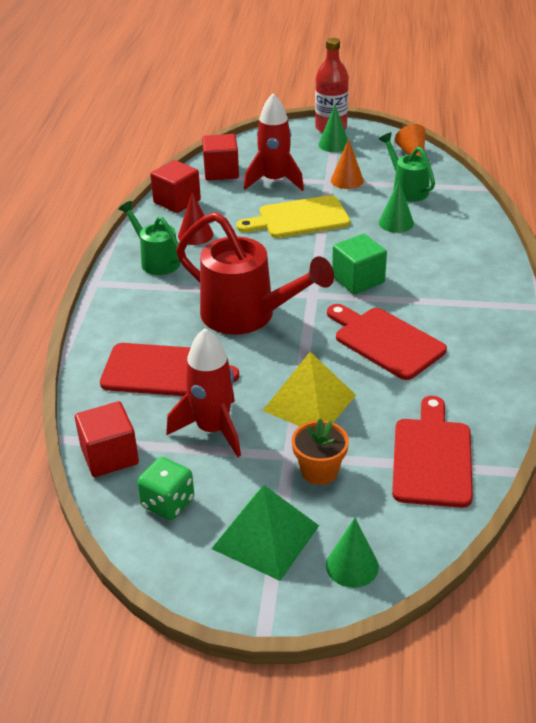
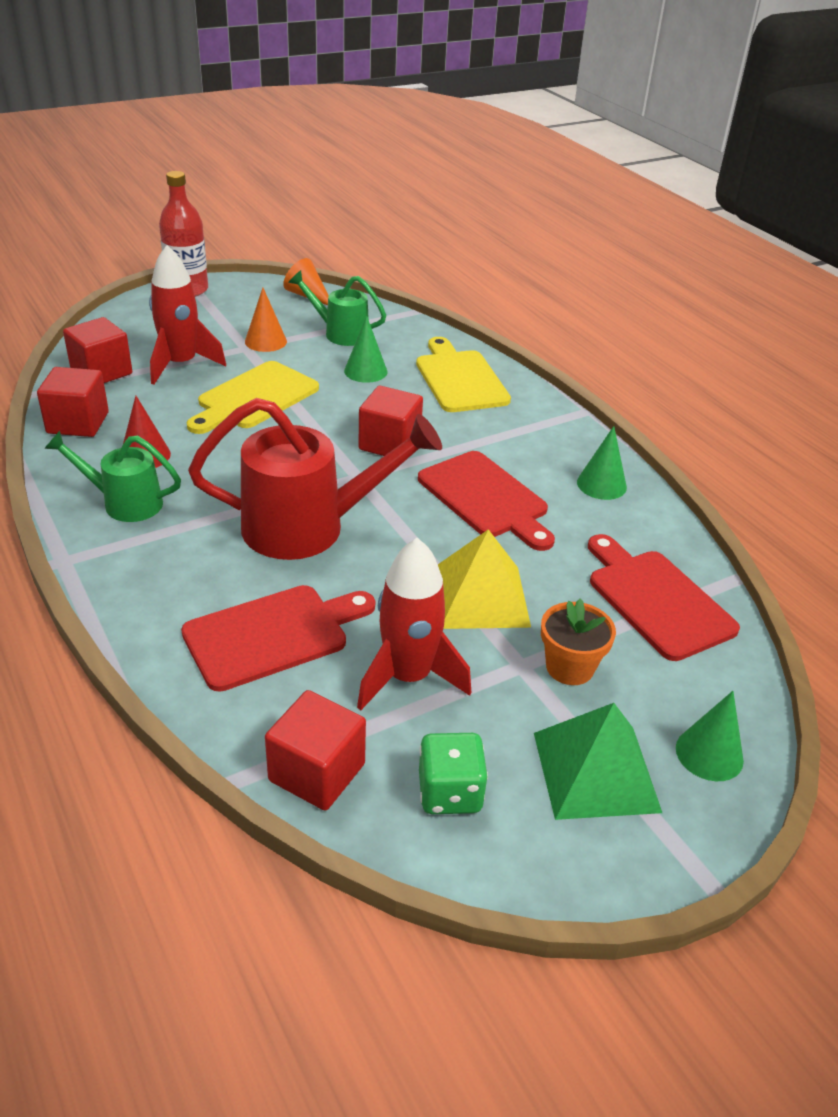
camera: 40 degrees left, 0 degrees up
green cone [318,105,348,152] -> green cone moved to [577,426,627,500]
red cutting board [327,304,447,380] -> red cutting board turned 135 degrees counterclockwise [418,451,555,551]
green cube [332,234,387,294] -> red cube [358,386,423,456]
none -> yellow cutting board [416,337,511,412]

